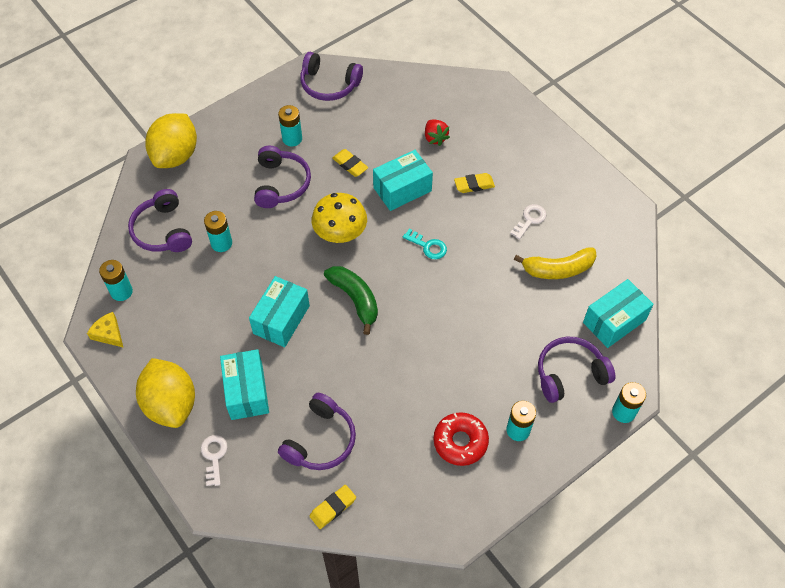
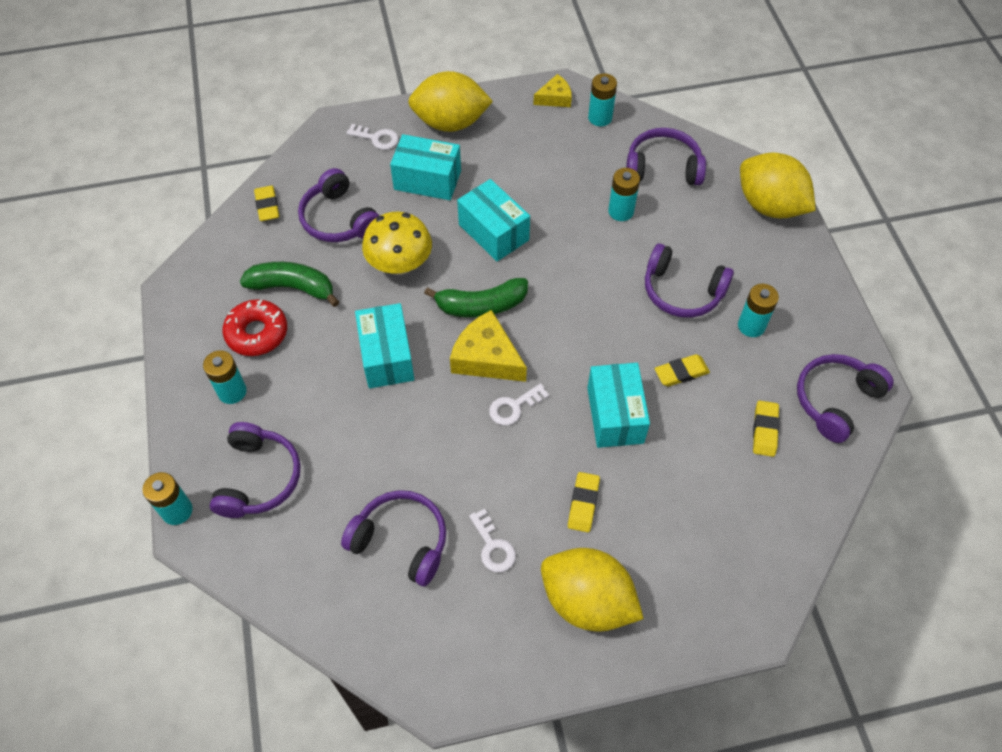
camera: 115 degrees right, 0 degrees up
yellow mushroom [312,193,367,243] -> yellow mushroom moved to [362,211,432,275]
turquoise key [403,229,447,259] -> white key [489,383,549,425]
red strawberry [425,119,450,146] -> none
yellow banana [514,247,597,279] -> purple headphones [341,490,446,586]
turquoise box [583,279,654,348] -> turquoise box moved to [355,303,414,388]
none -> green banana [240,262,339,307]
none -> yellow cheese [450,310,527,382]
none -> yellow lemon [541,548,644,632]
none -> yellow eraser [753,401,780,457]

